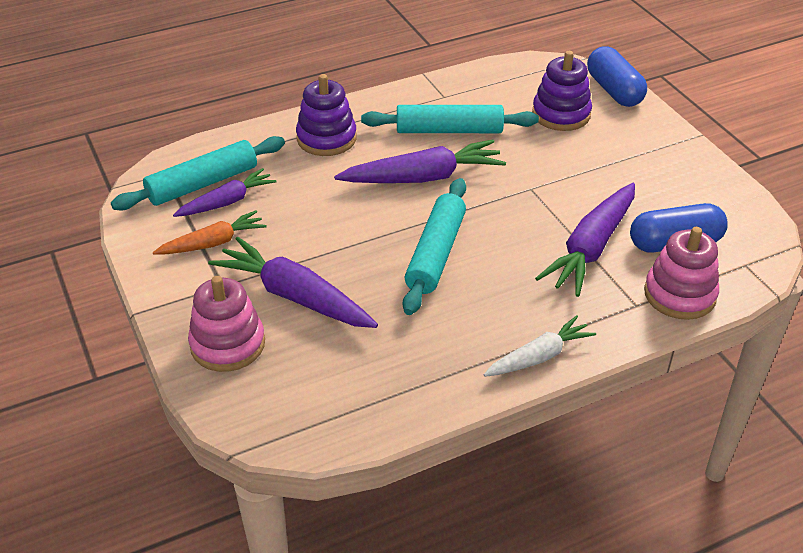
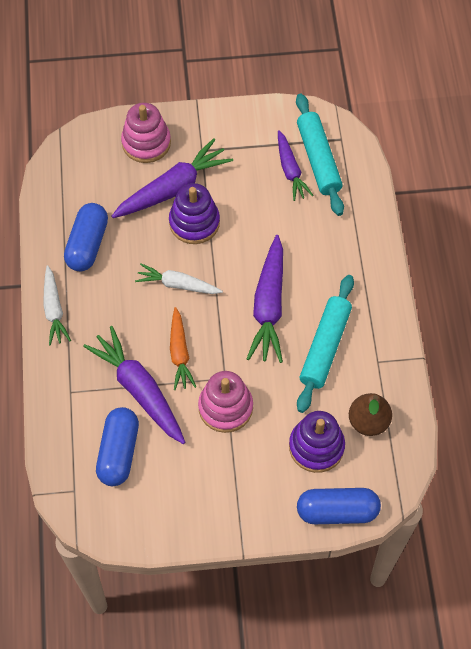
camera: 110 degrees right, 20 degrees up
orange carrot [153,210,267,255] -> orange carrot moved to [170,307,196,390]
purple stacking toy [296,74,357,156] -> purple stacking toy moved to [169,183,220,244]
turquoise rolling pin [403,178,466,315] -> white carrot [135,264,223,294]
pink stacking toy [644,227,719,320] -> pink stacking toy moved to [198,371,253,433]
none -> blue capsule [64,203,108,271]
none -> brown pear [349,393,392,436]

